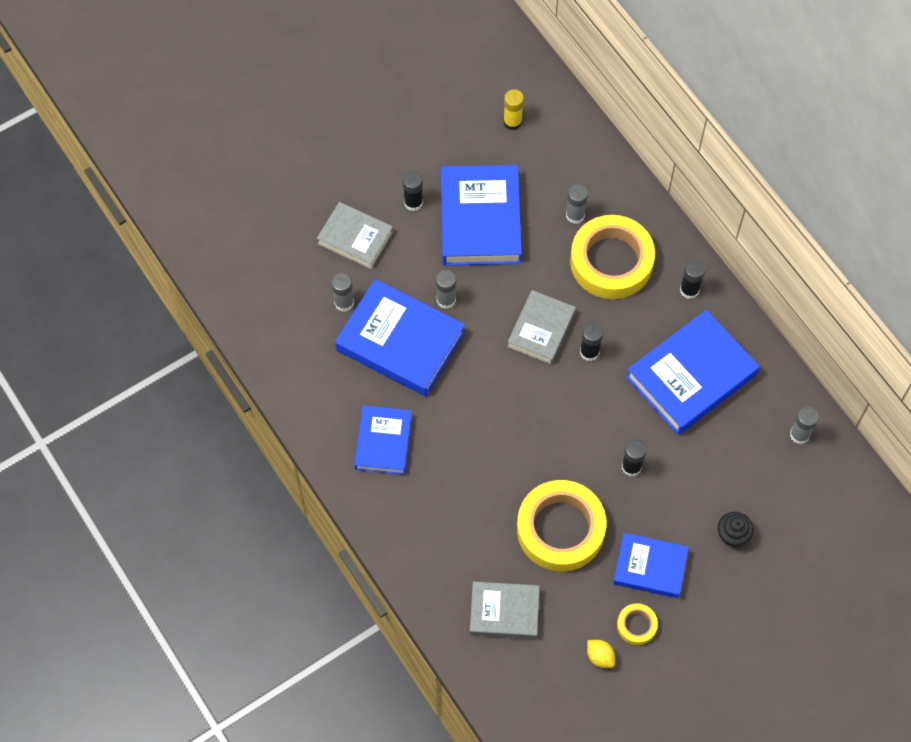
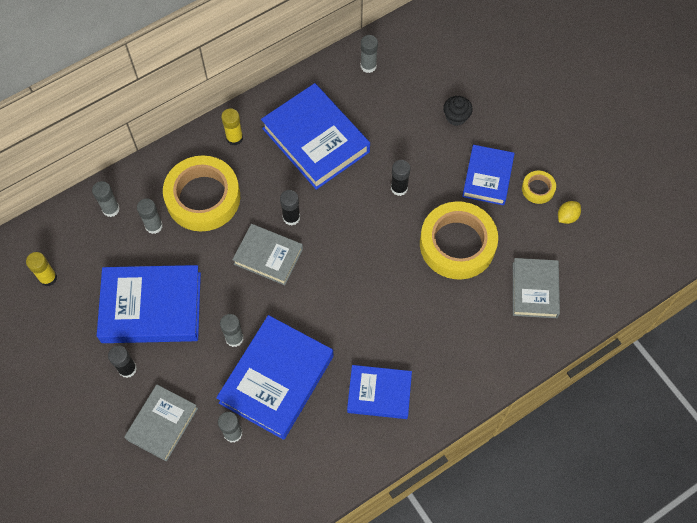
camera: 90 degrees left, 0 degrees up
black glue stick [680,260,705,299] -> yellow glue stick [221,108,243,146]
none -> grey glue stick [92,181,120,217]

